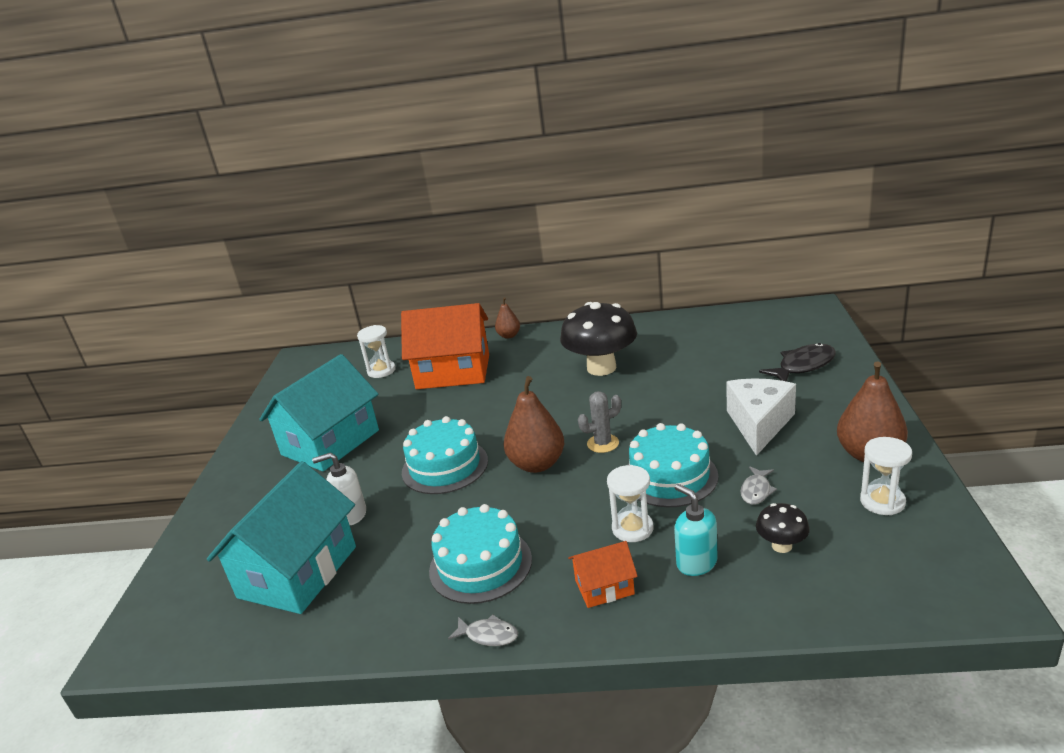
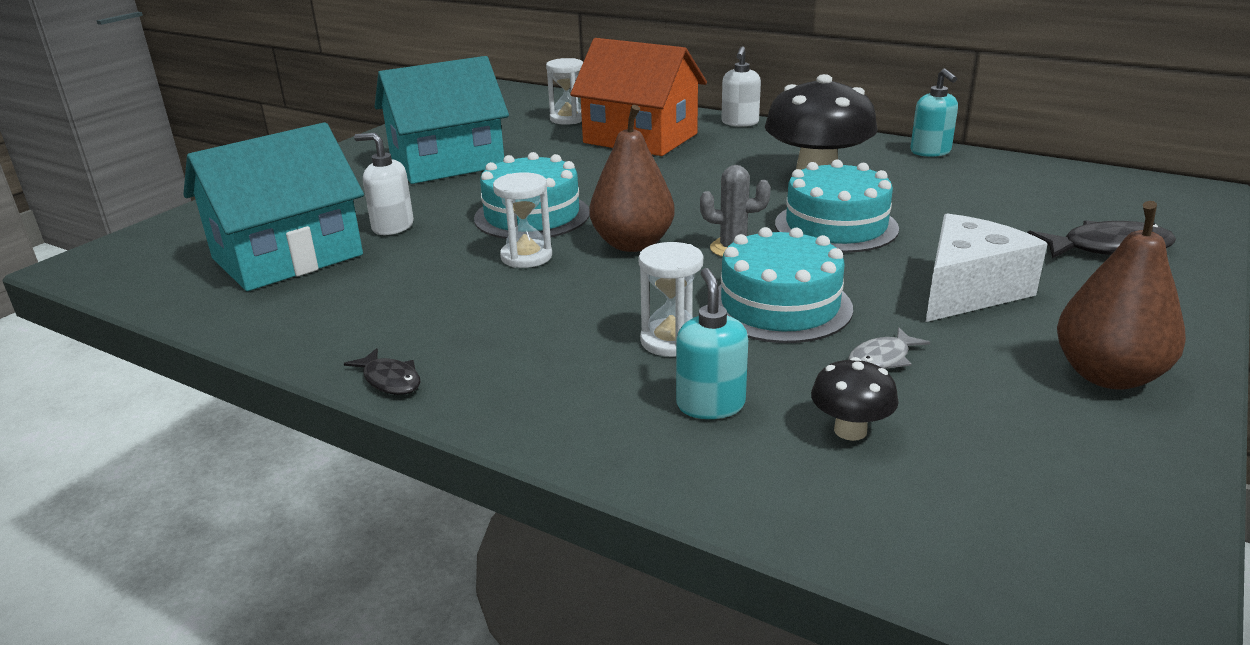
camera: 25 degrees right, 0 degrees up
turquoise cake [429,504,532,604] -> turquoise cake moved to [775,159,899,253]
grey fish [448,614,518,646] -> black fish [344,348,421,395]
brown pear [495,297,520,339] -> white soap dispenser [721,46,761,127]
orange house [568,541,638,608] -> none
white hourglass [860,437,912,515] -> white hourglass moved to [493,172,552,268]
none -> turquoise soap dispenser [910,68,958,157]

